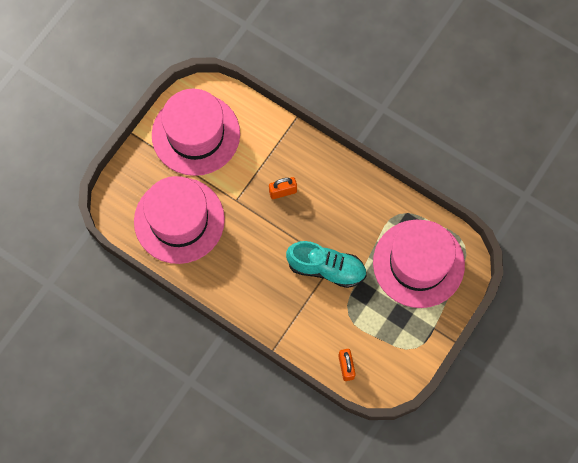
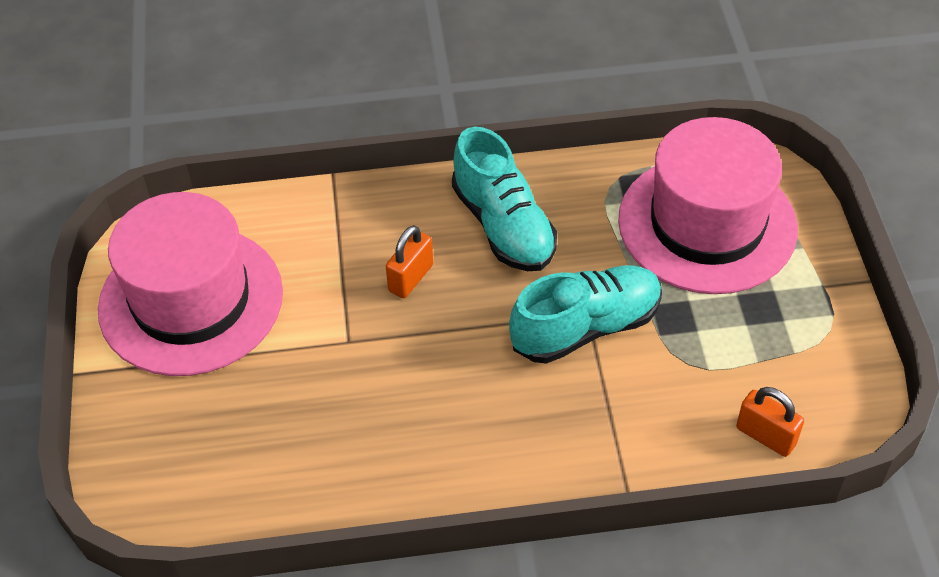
camera: 40 degrees left, 20 degrees down
pink hat [134,176,225,264] -> none
none -> turquoise shoe [452,127,557,271]

